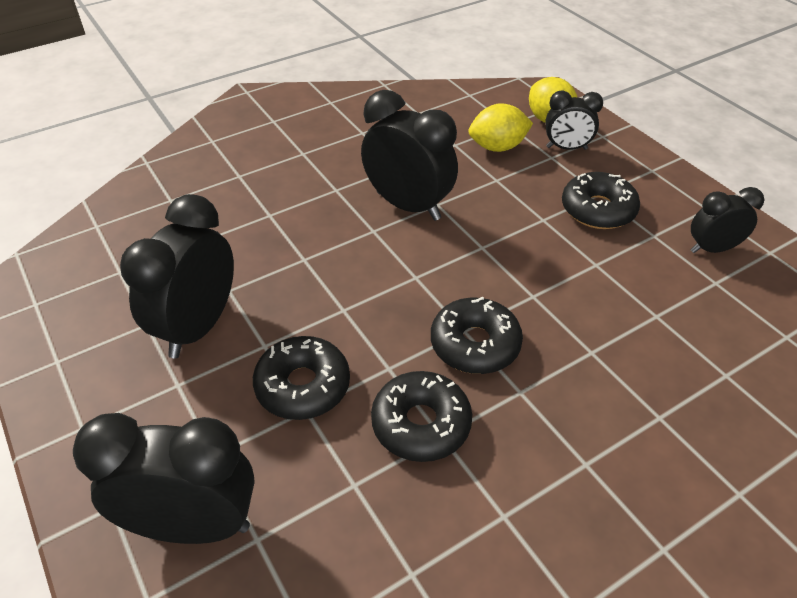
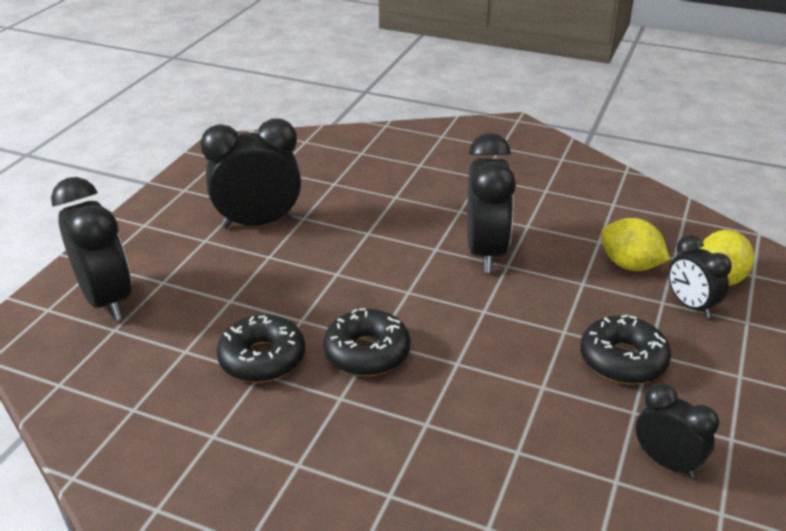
camera: 55 degrees right, 10 degrees down
black donut [253,336,350,420] -> none

